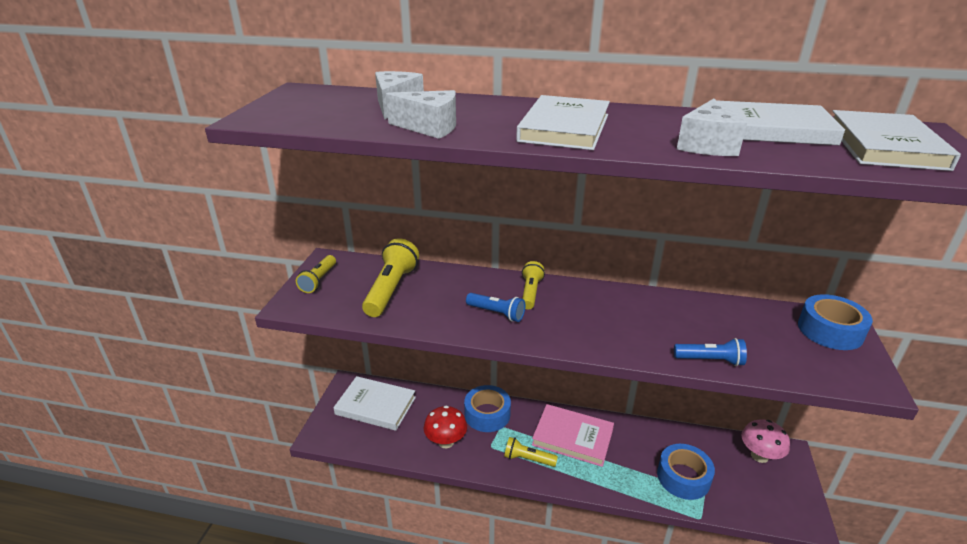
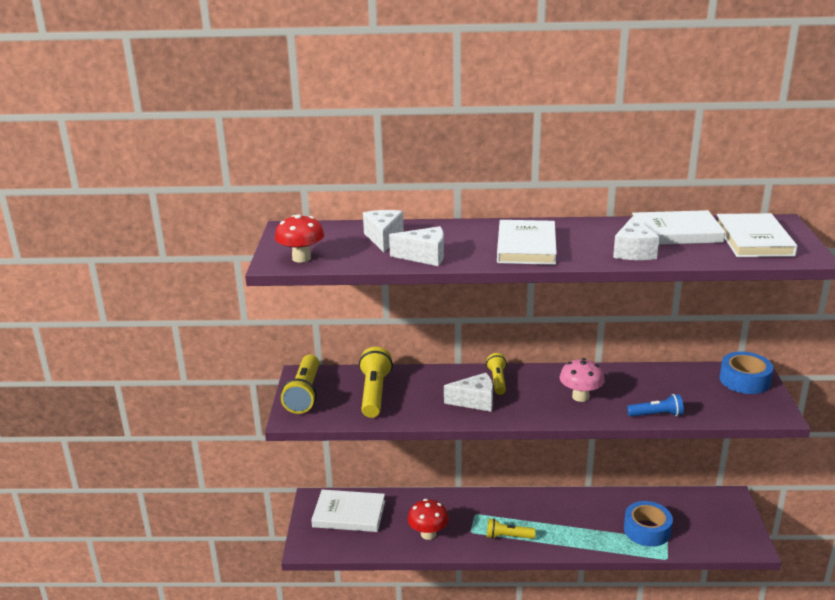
camera: 10 degrees left, 5 degrees down
yellow flashlight [296,255,336,293] -> yellow flashlight [281,355,319,414], size x1.65
blue tape [464,385,511,432] -> none
blue flashlight [466,293,525,322] -> white cheese [444,373,493,412]
pink book [532,404,614,467] -> none
pink mushroom [742,419,790,463] -> pink mushroom moved to [560,358,605,402]
none -> red mushroom [275,214,324,262]

